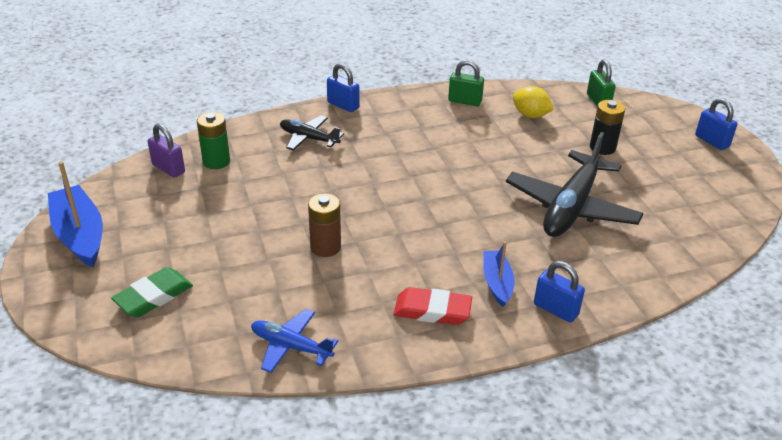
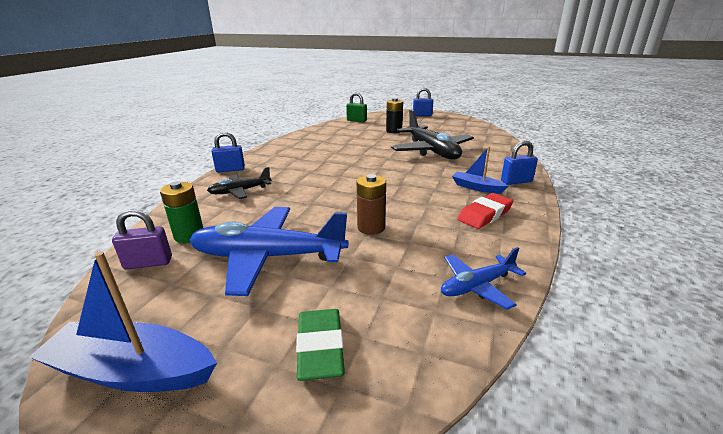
camera: 50 degrees left, 10 degrees down
green padlock [448,60,484,106] -> none
yellow lemon [513,86,554,118] -> none
none -> blue plane [190,207,348,296]

